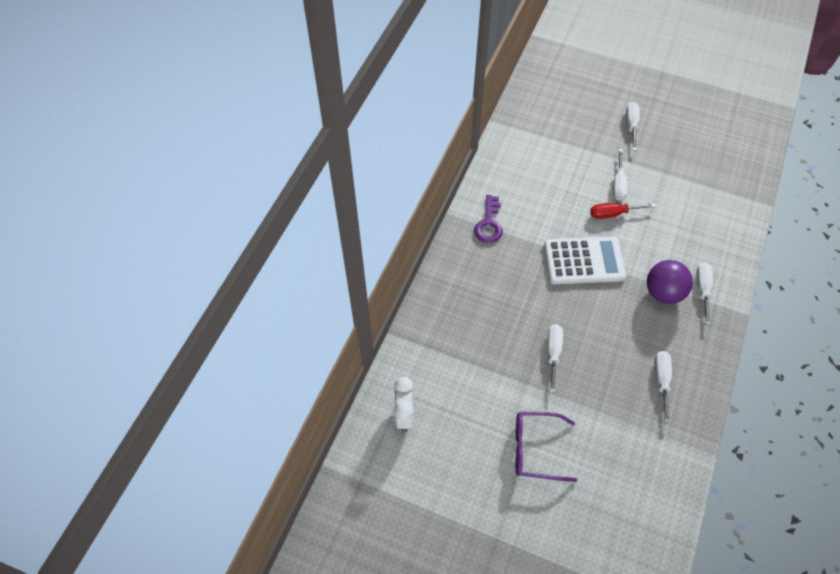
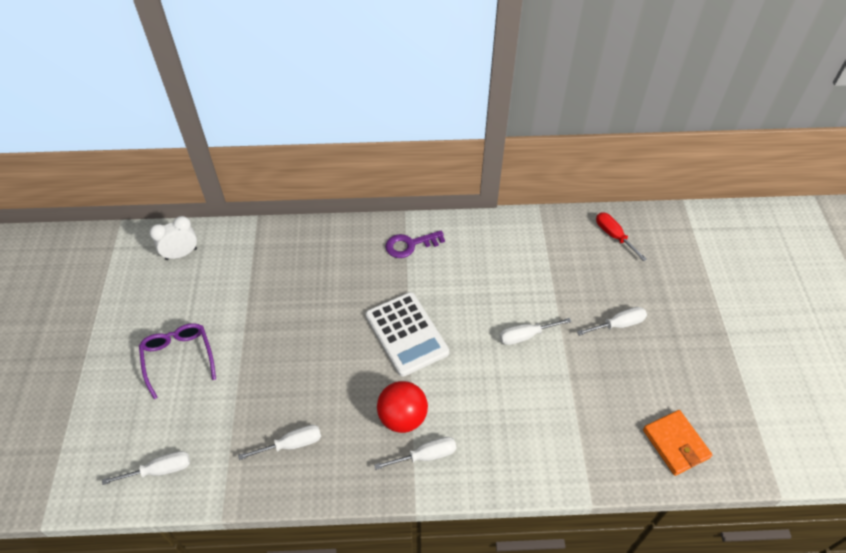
camera: 65 degrees right, 5 degrees down
white screwdriver [547,324,563,393] -> white screwdriver moved to [102,451,190,485]
red screwdriver [590,203,656,219] -> red screwdriver moved to [596,212,647,261]
purple ball [647,260,693,304] -> red ball [377,381,428,433]
none -> orange wallet [643,410,712,476]

